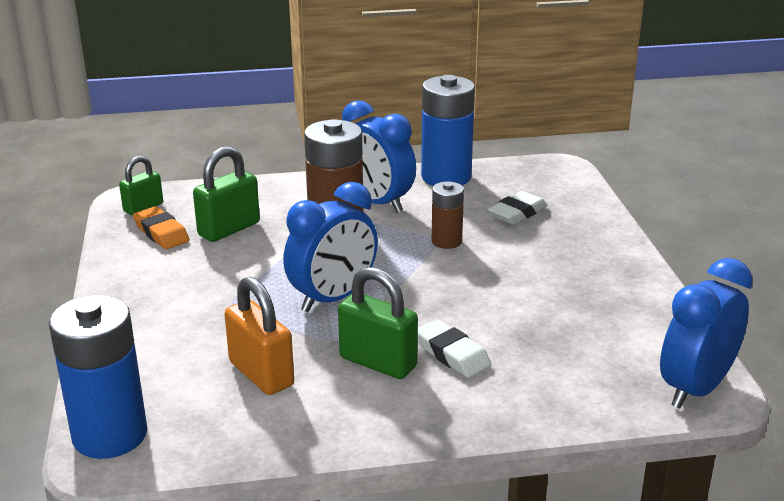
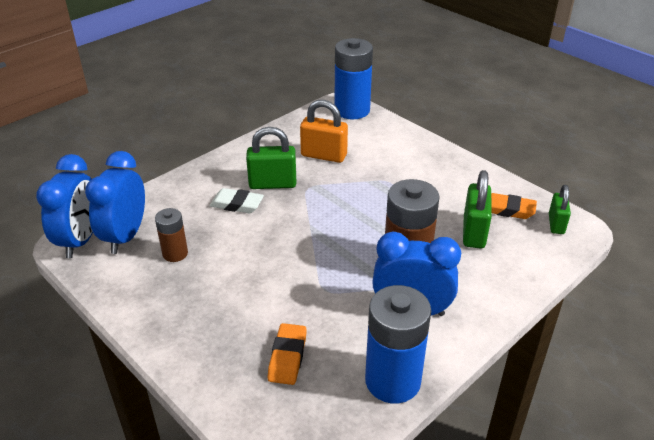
camera: 145 degrees right, 10 degrees up
blue clock [283,182,378,312] -> blue clock moved to [85,151,145,254]
brown battery [432,182,464,249] -> brown battery moved to [155,208,188,262]
white eraser [488,191,547,225] -> orange eraser [268,323,307,385]

